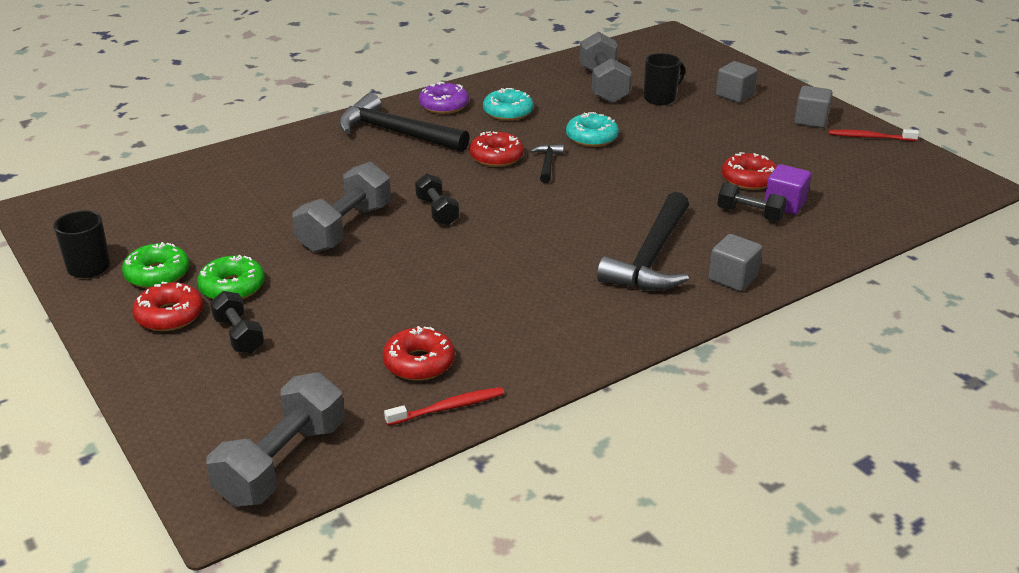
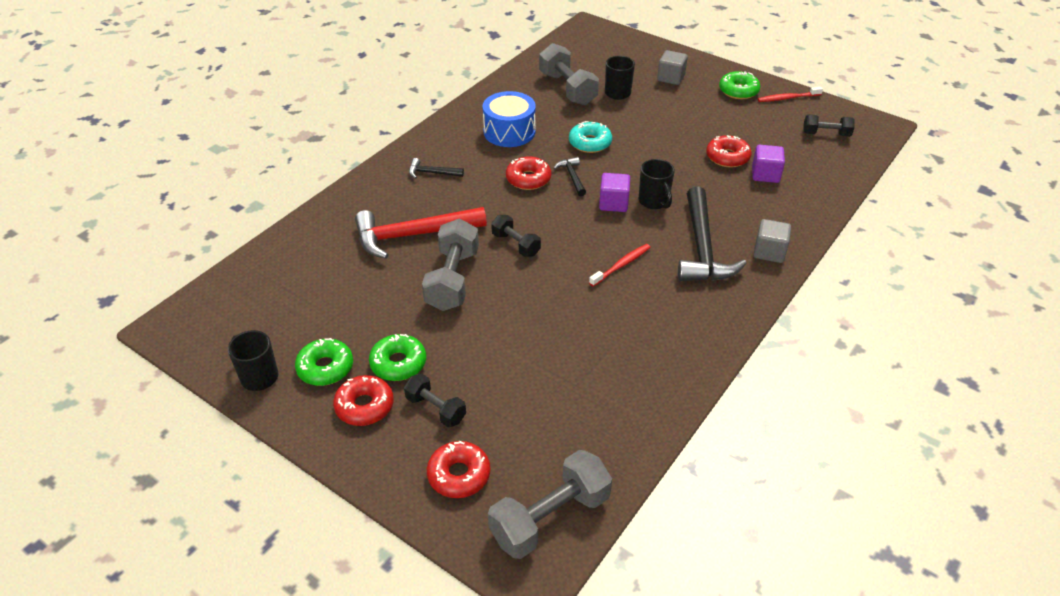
camera: 20 degrees left, 10 degrees up
grey dumbbell [206,372,344,507] -> grey dumbbell turned 45 degrees clockwise [488,450,612,559]
black hammer [339,93,470,152] -> black hammer [409,158,464,179], size x0.46
red donut [382,326,455,381] -> red donut moved to [427,441,490,498]
red toothbrush [384,387,504,426] -> red toothbrush moved to [589,244,651,287]
purple donut [419,82,469,114] -> none
turquoise donut [483,88,533,121] -> blue drum [483,91,536,147]
black dumbbell [717,183,787,221] -> black dumbbell moved to [803,114,855,137]
grey cube [794,86,832,128] -> green donut [719,71,761,99]
none -> red hammer [355,207,487,259]
none -> purple cube [599,173,630,212]
none -> black mug [639,159,675,209]

